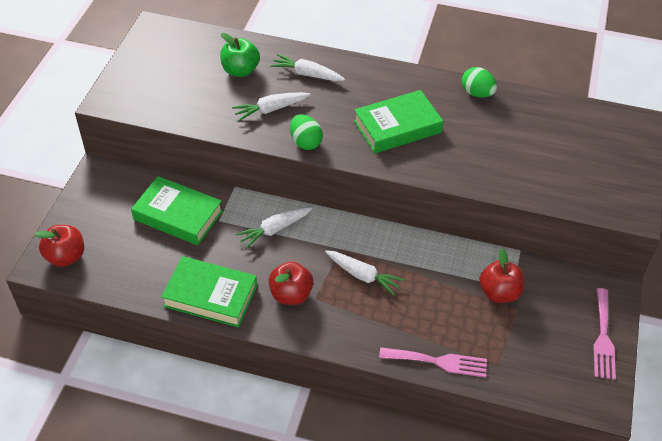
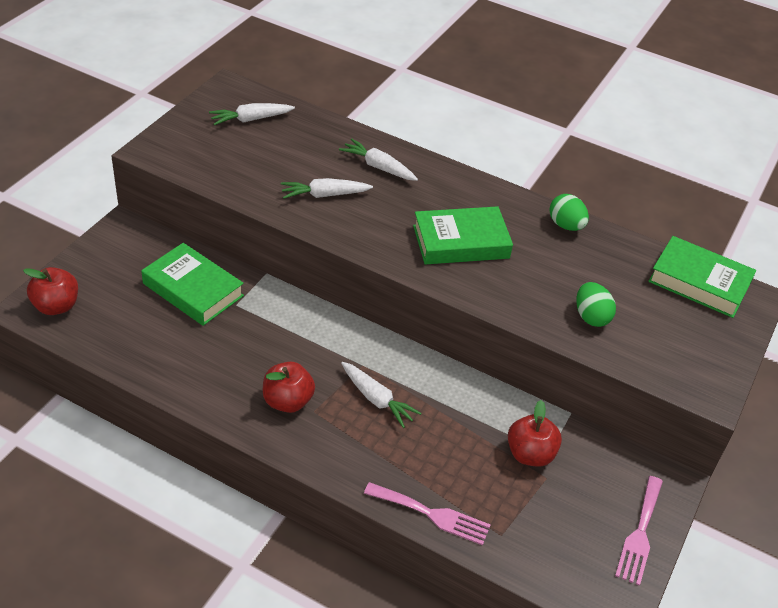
camera: 10 degrees right, 5 degrees down
green book [161,256,257,328] -> green book moved to [648,236,756,318]
green apple [220,33,260,77] -> none
white carrot [236,207,312,249] -> white carrot moved to [209,103,295,125]
green egg [290,115,323,150] -> green egg moved to [576,282,616,327]

